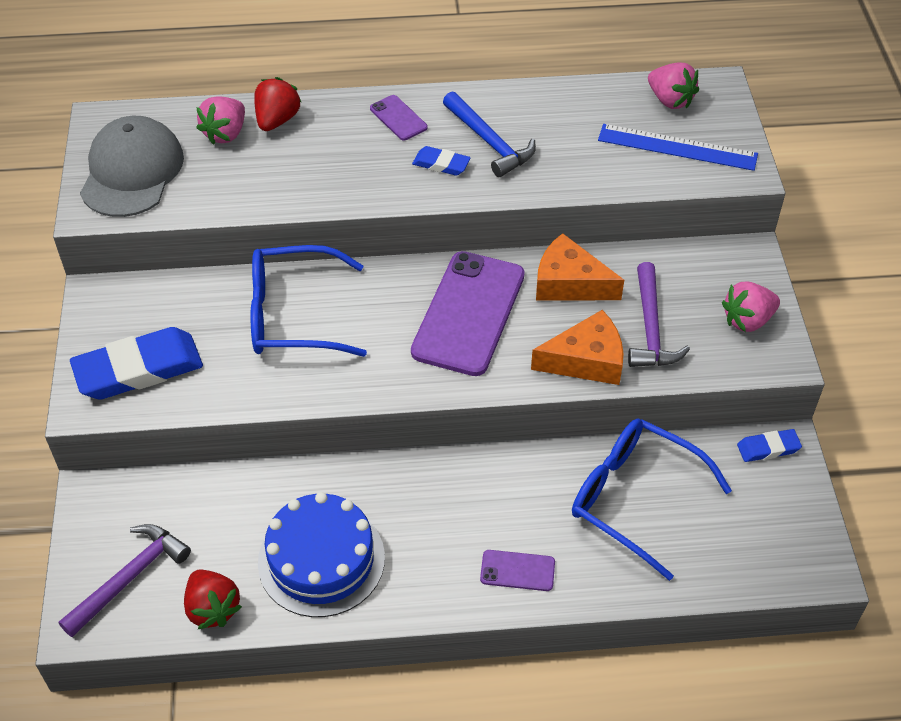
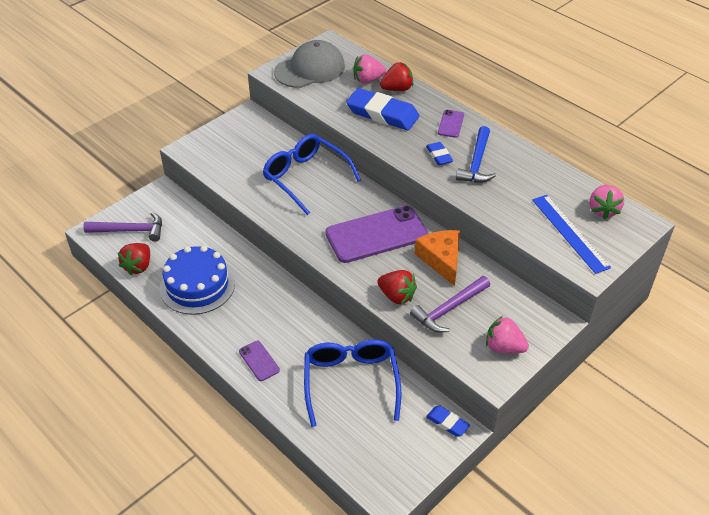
camera: 50 degrees right, 5 degrees down
blue eraser [70,327,203,400] -> blue eraser moved to [346,88,419,130]
orange cheese [531,310,624,385] -> red strawberry [377,270,417,304]

